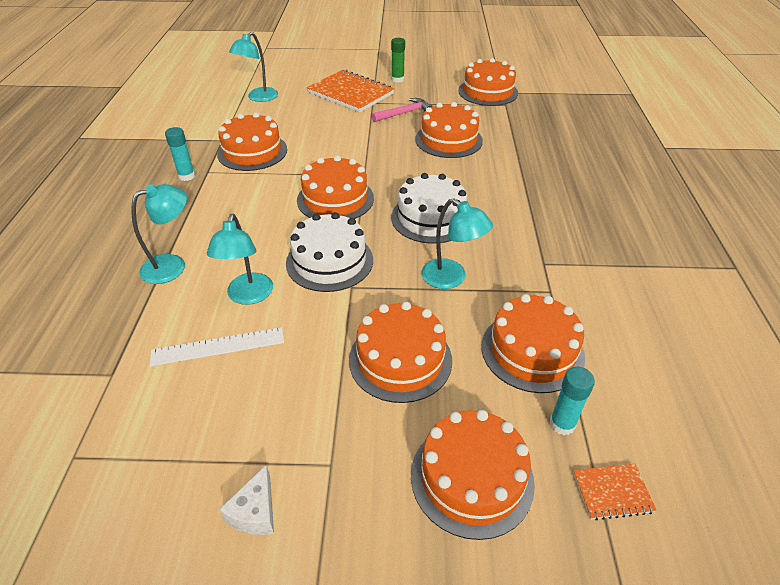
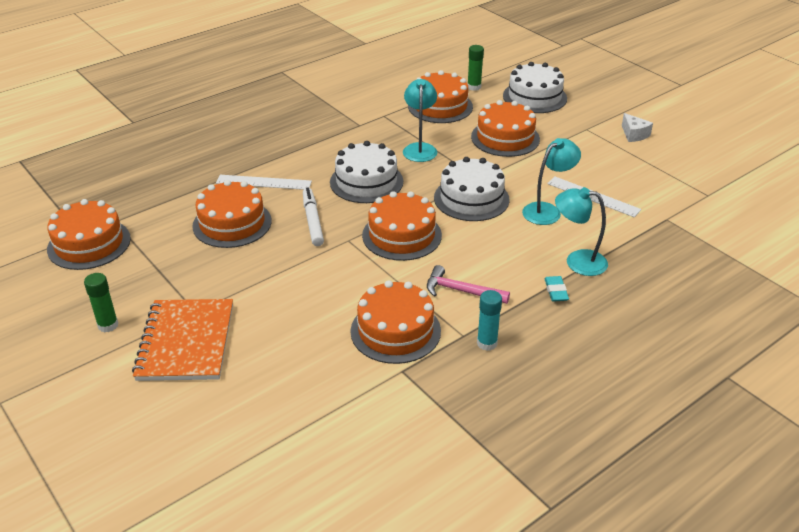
camera: 130 degrees left, 5 degrees down
white cheese [219,465,274,535] -> white cheese turned 90 degrees clockwise [622,113,653,142]
turquoise lamp [229,32,278,102] -> none
pink hammer [372,98,433,122] -> pink hammer moved to [427,265,510,304]
orange cake [411,410,535,540] -> white cake [503,62,567,113]
turquoise glue stick [550,367,595,435] -> green glue stick [467,45,484,91]
orange notebook [573,464,657,520] -> none
none -> white ruler [216,175,312,190]
none -> white marker [303,187,324,246]
none -> turquoise eraser [544,276,569,302]

